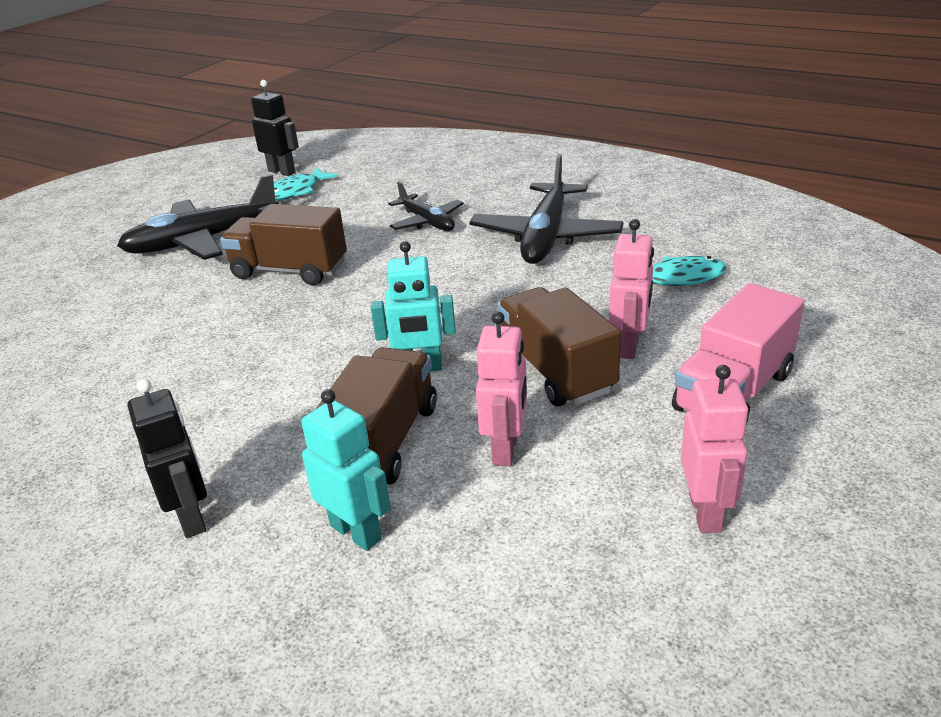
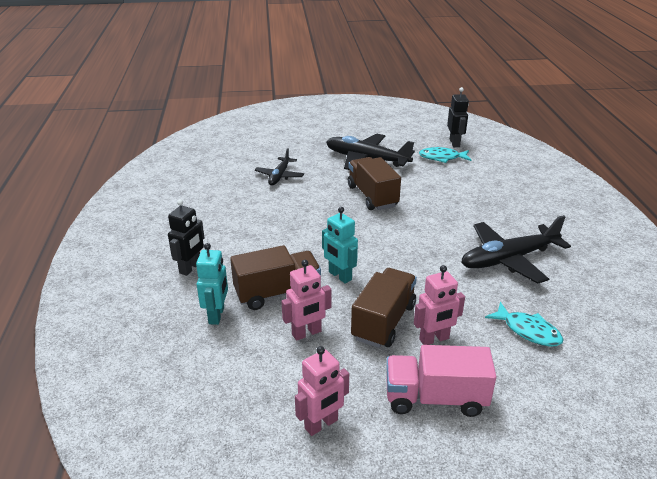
camera: 50 degrees right, 0 degrees up
black plane [388,181,464,231] -> black plane moved to [255,148,304,186]

